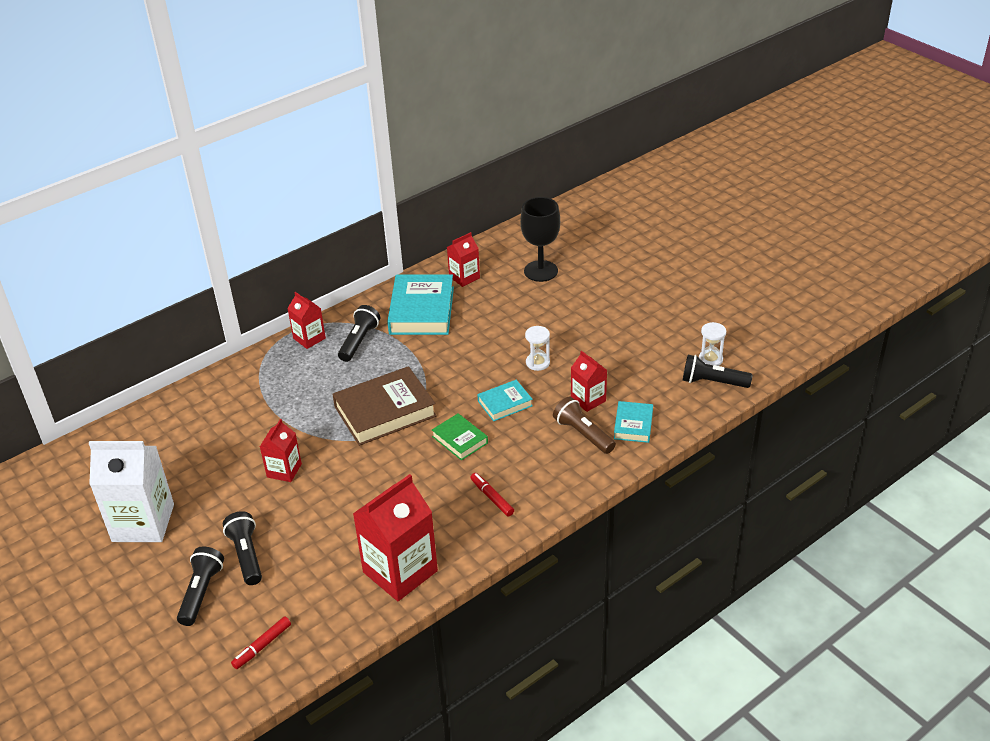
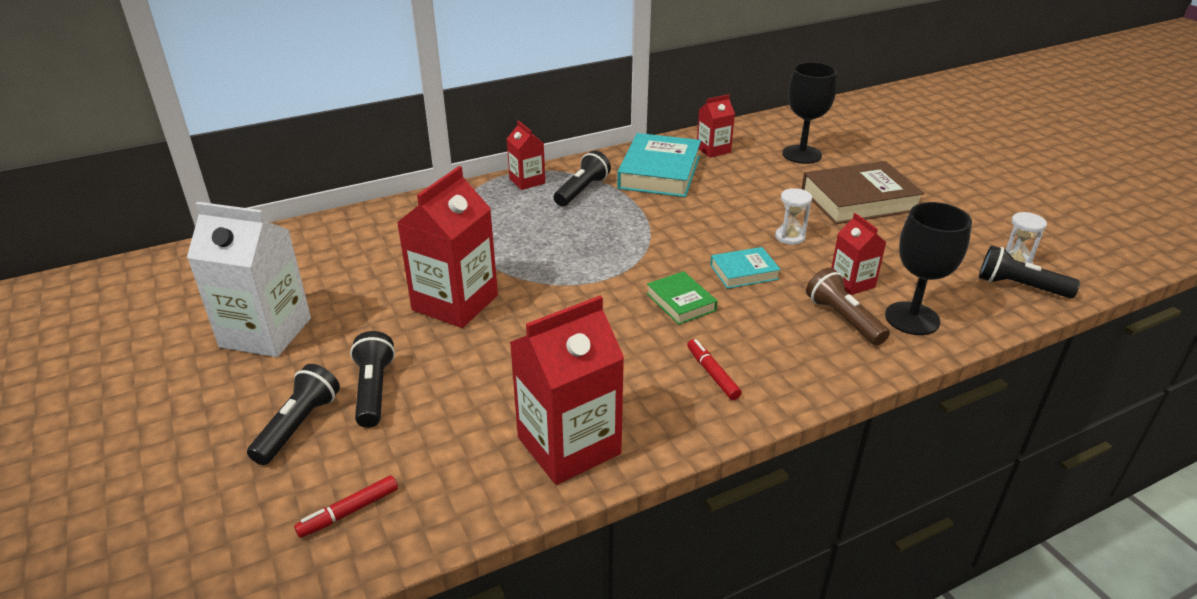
camera: 10 degrees right, 5 degrees down
red carton [260,419,302,482] -> red carton [397,166,498,328], size x1.85
brown book [332,366,437,446] -> brown book moved to [802,161,925,224]
turquoise book [614,401,653,443] -> black goblet [885,202,972,335]

